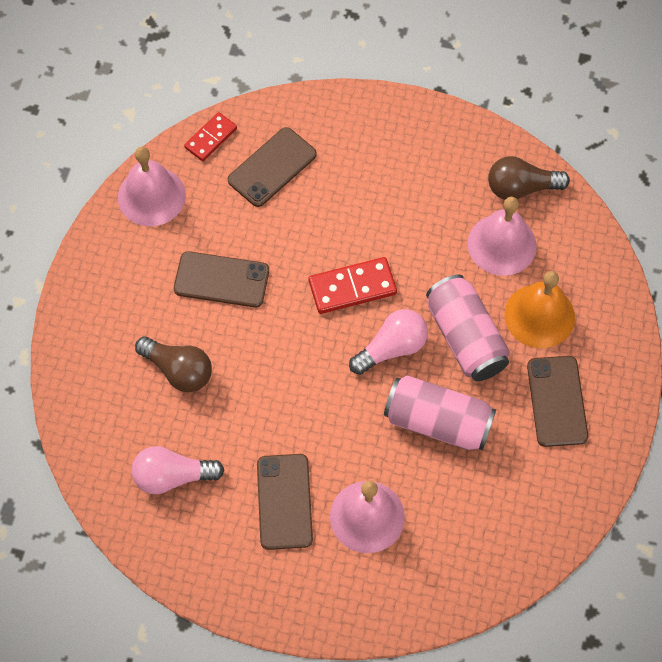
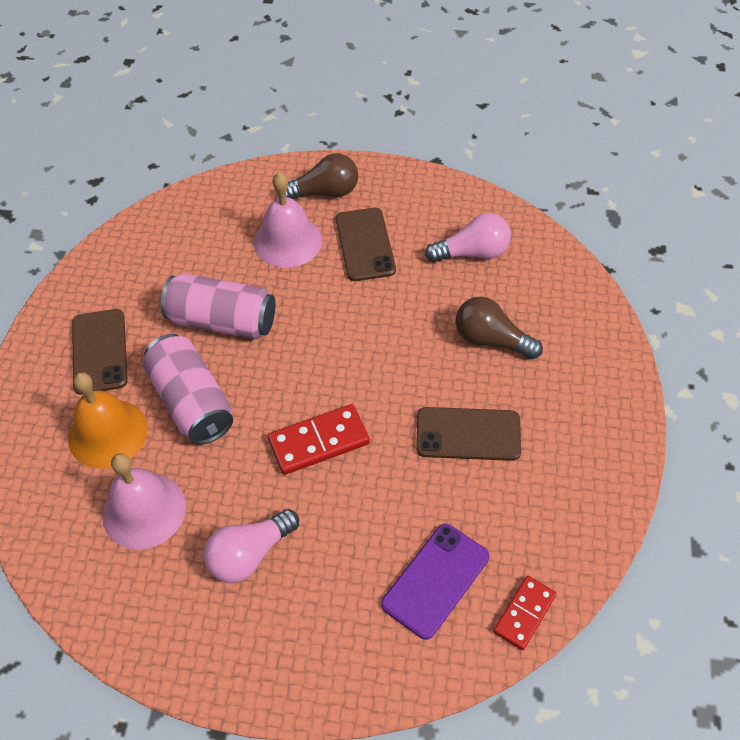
camera: 175 degrees right, 10 degrees down
pink bell [118,146,186,226] -> none
brown phone [228,127,317,207] -> purple phone [381,524,489,640]
pink light bulb [349,309,428,375] -> pink light bulb moved to [204,509,299,583]
brown light bulb [488,156,570,200] -> brown light bulb moved to [286,153,358,199]

